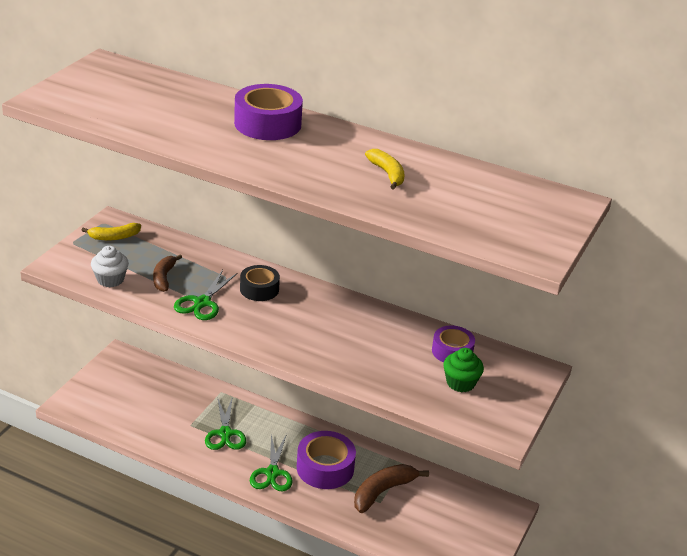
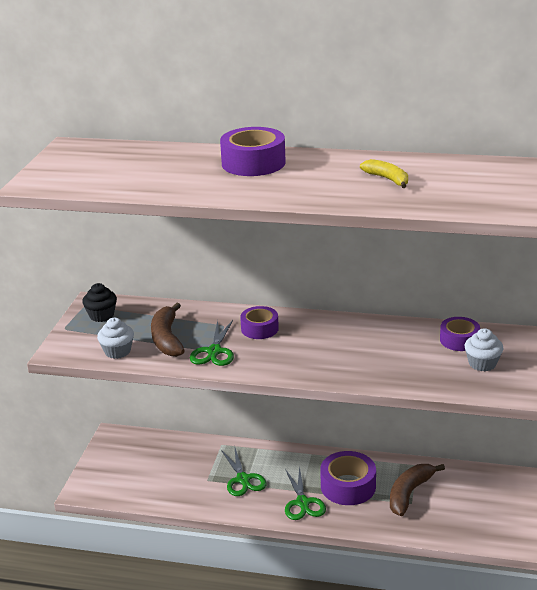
camera: 10 degrees left, 5 degrees down
yellow banana [81,223,141,241] -> black cupcake [82,283,117,322]
brown banana [153,254,182,292] -> brown banana [151,303,185,357], size x1.54
black tape [240,265,280,301] -> purple tape [240,306,279,339]
green cupcake [443,348,484,392] -> white cupcake [465,328,503,372]

